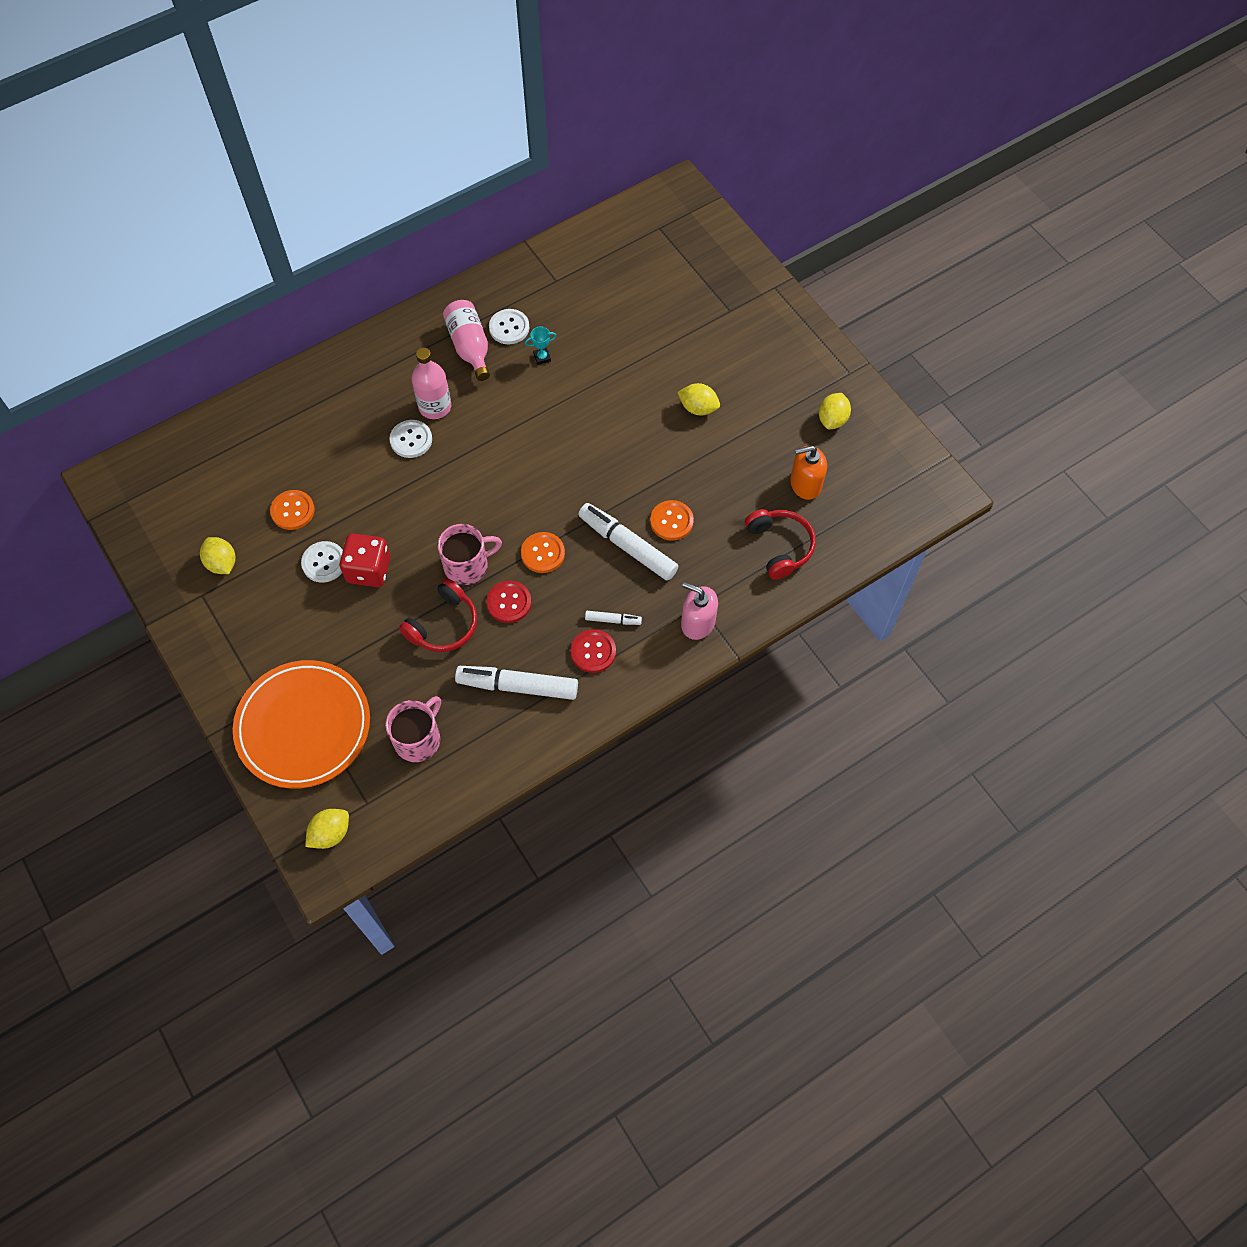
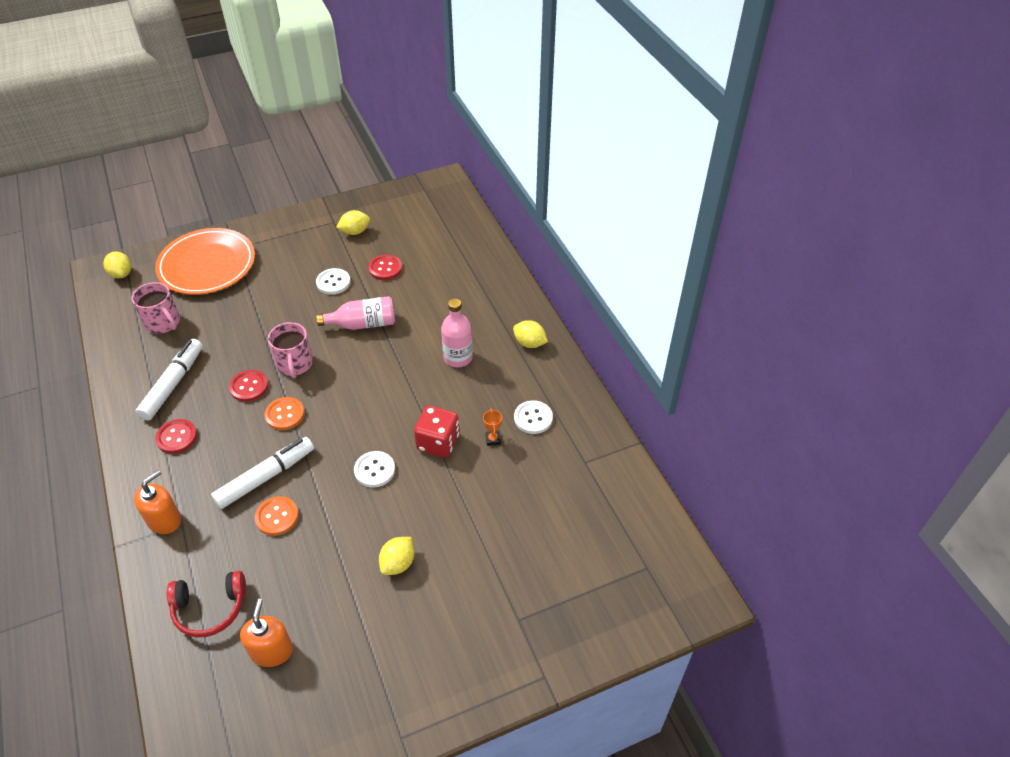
camera: 100 degrees right, 15 degrees down
orange button [270,490,315,530] -> red button [368,255,402,280]
red dice [340,533,391,587] -> red dice moved to [414,406,459,458]
white button [389,420,432,458] -> white button moved to [354,451,395,488]
red headphones [399,578,477,652] -> none
pink bottle [443,300,490,381] -> pink bottle moved to [316,296,395,330]
turquoise trophy [525,327,556,365] -> orange trophy [483,408,502,446]
white marker [585,611,642,625] -> none
pink soap dispenser [681,582,718,640] -> orange soap dispenser [134,470,181,534]
yellow lemon [819,393,851,429] -> yellow lemon moved to [513,320,548,348]

